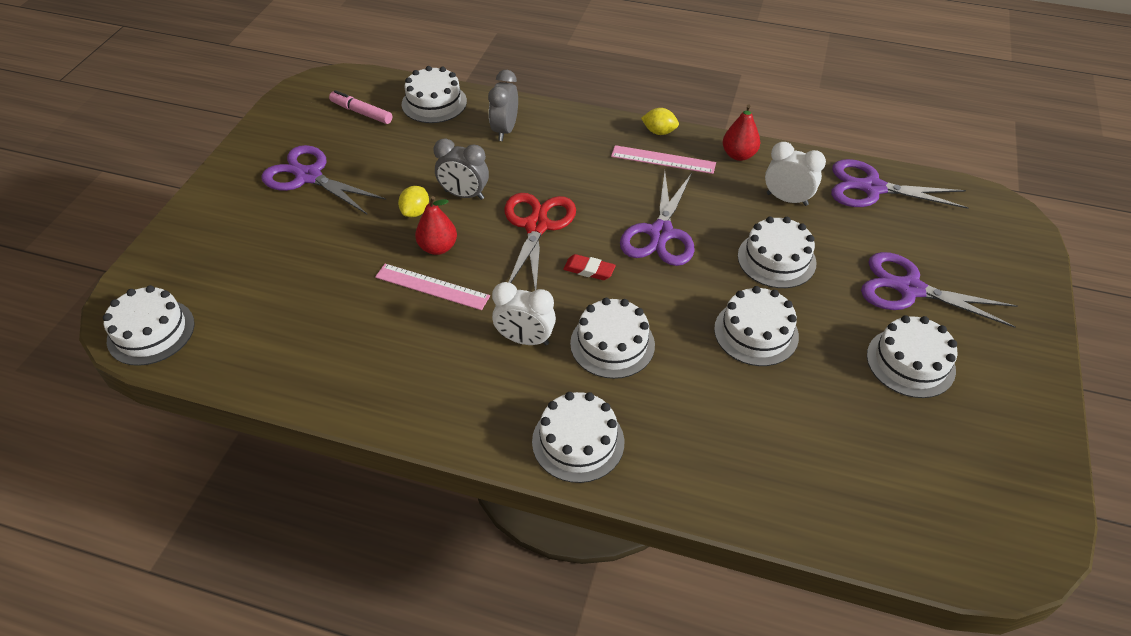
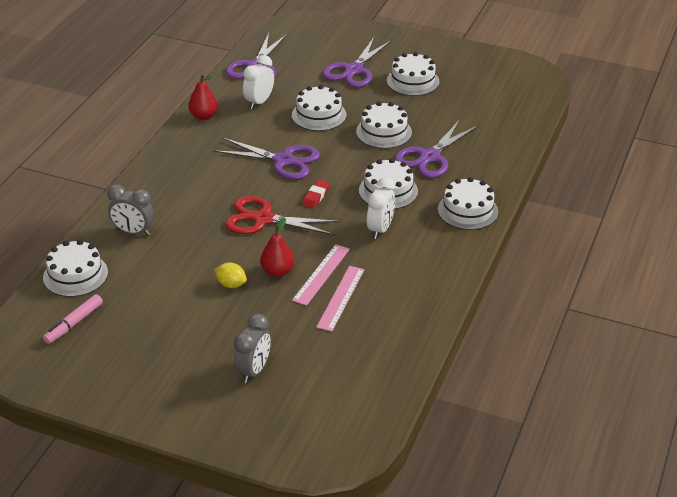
camera: 85 degrees left, 10 degrees down
white cake [103,285,195,366] -> none
purple scissors [261,145,386,214] -> purple scissors moved to [394,120,478,178]
grey clock [434,138,489,200] -> grey clock moved to [234,314,271,383]
pink ruler [611,145,716,174] -> pink ruler moved to [316,266,365,332]
yellow lemon [641,108,679,135] -> none

